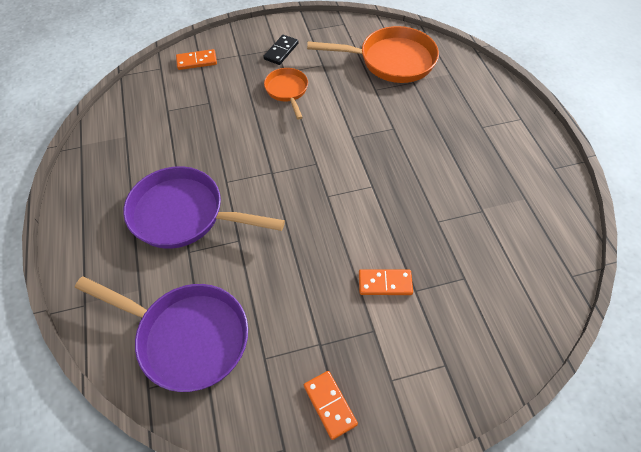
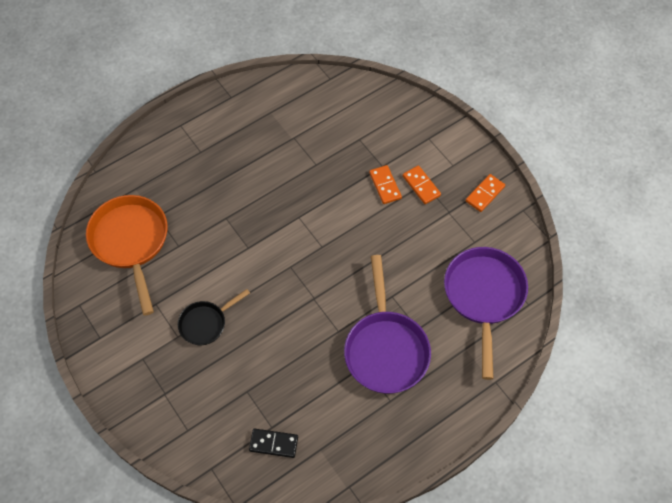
camera: 110 degrees left, 5 degrees up
orange domino [176,49,217,70] -> orange domino moved to [403,165,441,204]
black domino [263,35,299,65] -> black domino moved to [249,429,298,458]
orange pan [264,68,308,119] -> black pan [178,289,250,345]

